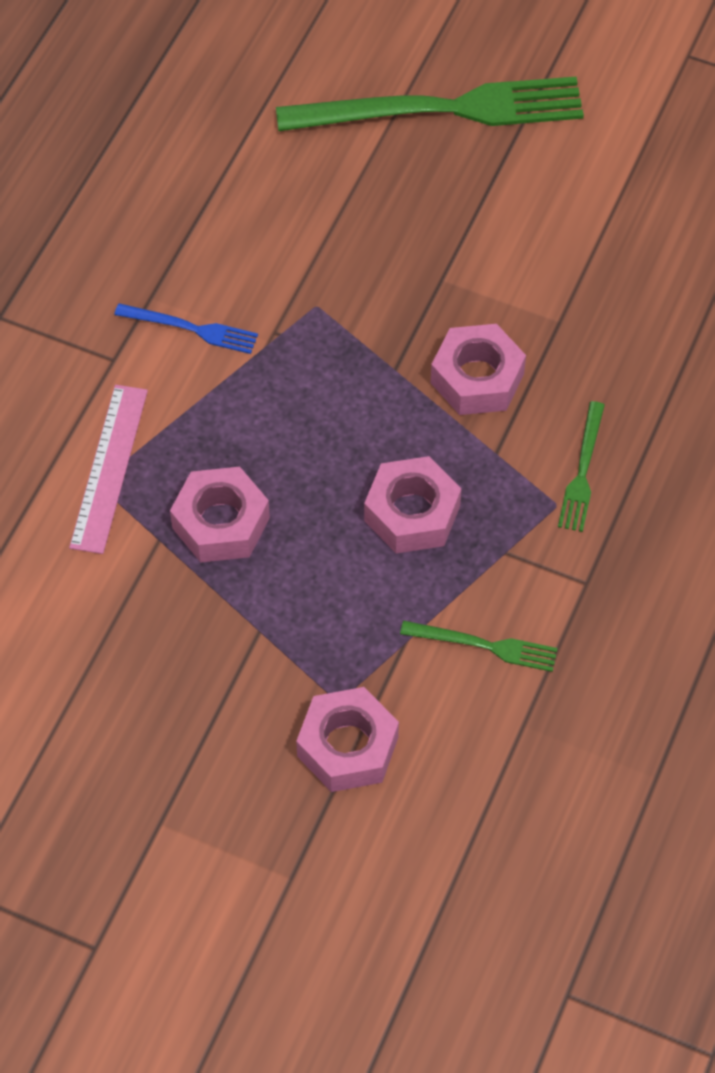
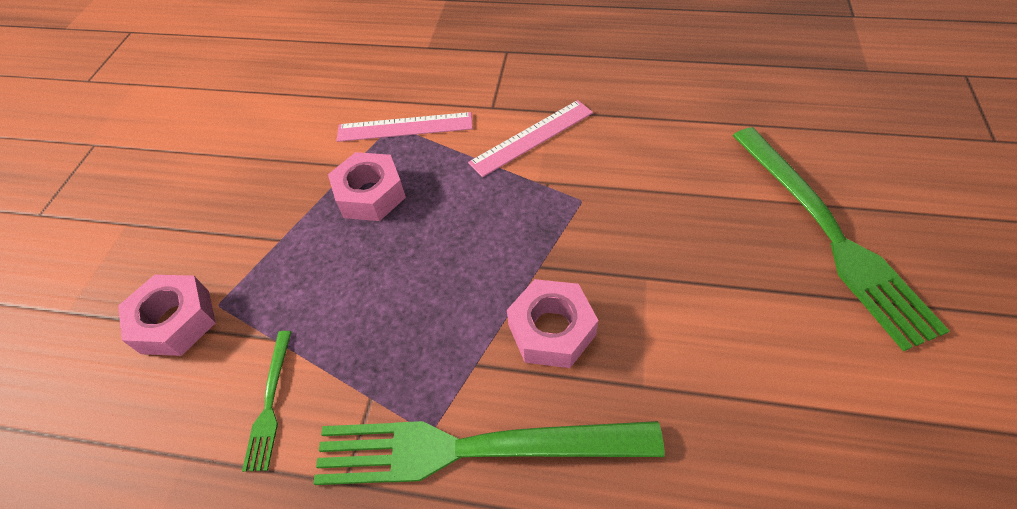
camera: 80 degrees right, 5 degrees down
blue fork [114,303,258,354] -> pink ruler [468,100,593,177]
pink nut [364,456,462,554] -> none
green fork [558,401,605,532] -> green fork [313,421,665,485], size x2.22

